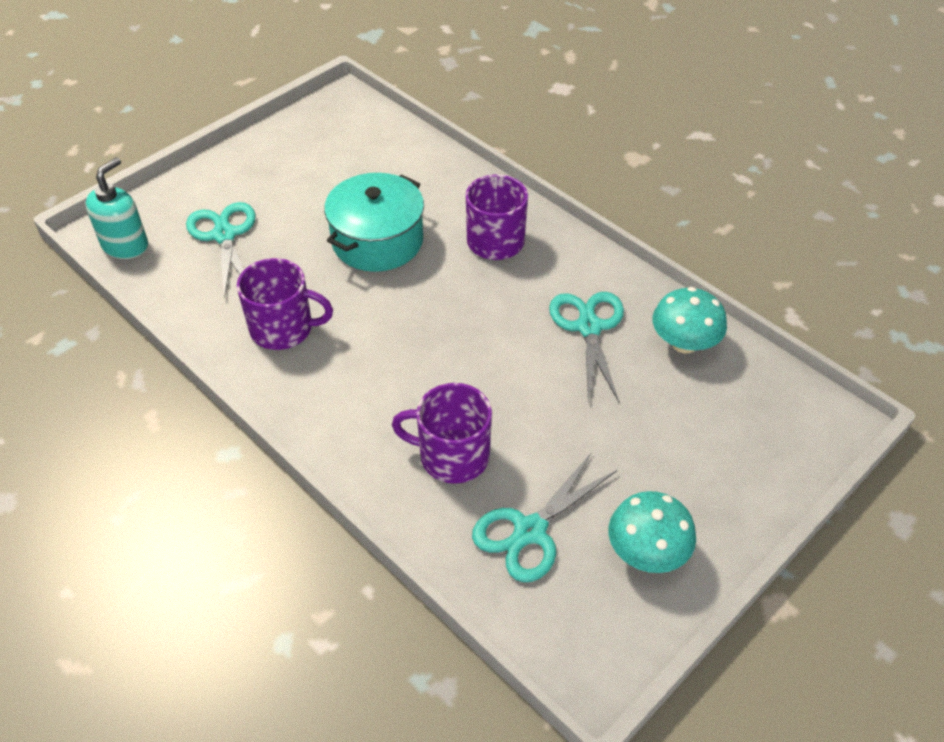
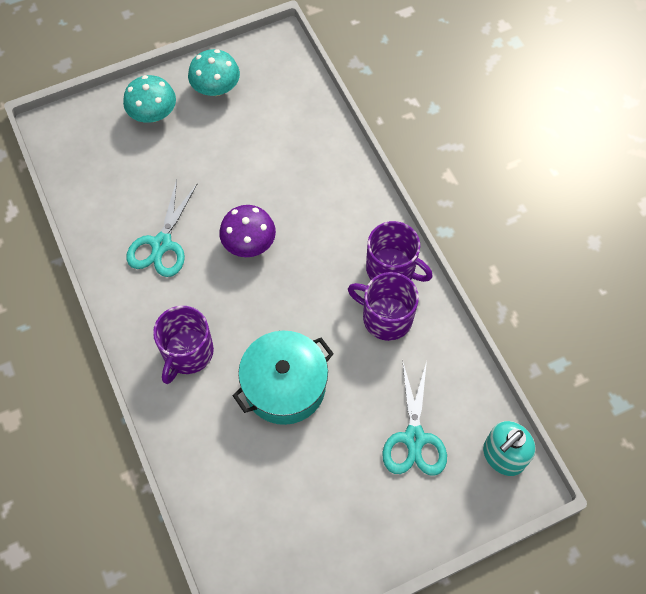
camera: 160 degrees left, 15 degrees up
purple mug [392,383,492,484] -> purple mug moved to [366,221,433,282]
turquoise scissors [472,452,617,582] -> none
turquoise mushroom [652,287,727,353] -> turquoise mushroom moved to [123,75,176,123]
none -> purple mushroom [219,205,276,257]

